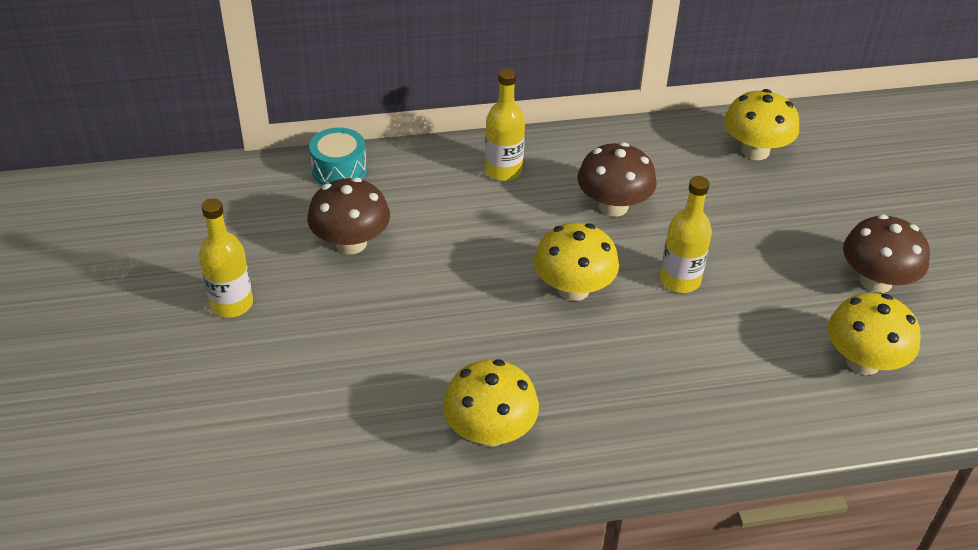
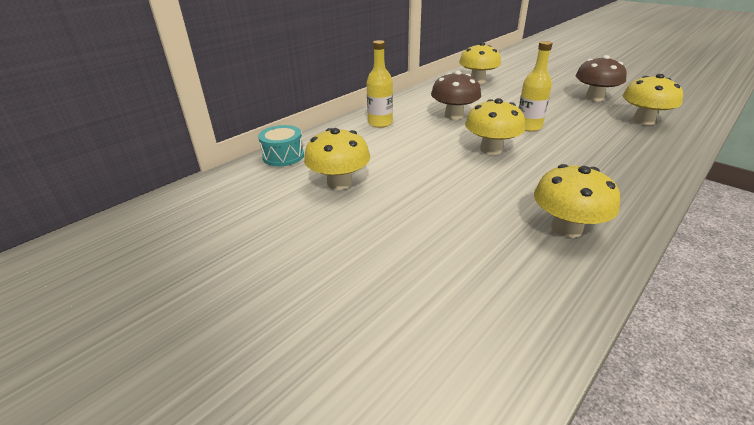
camera: 35 degrees left, 10 degrees down
yellow bottle [199,198,253,318] -> none
brown mushroom [307,177,390,254] -> yellow mushroom [304,128,370,190]

